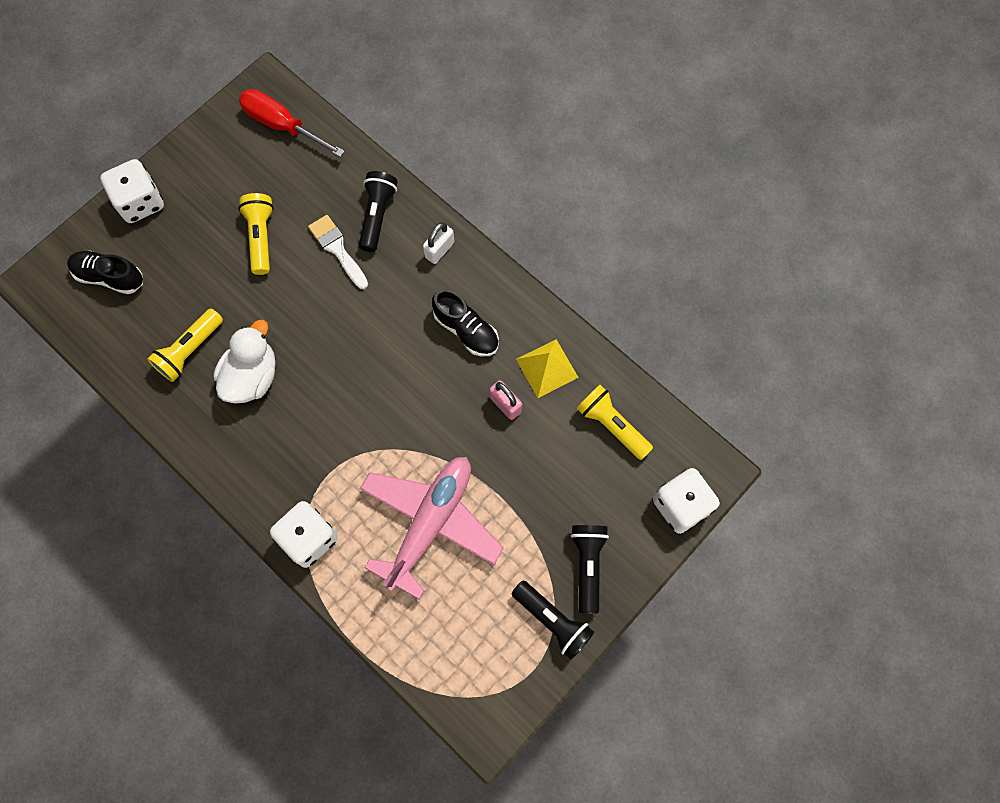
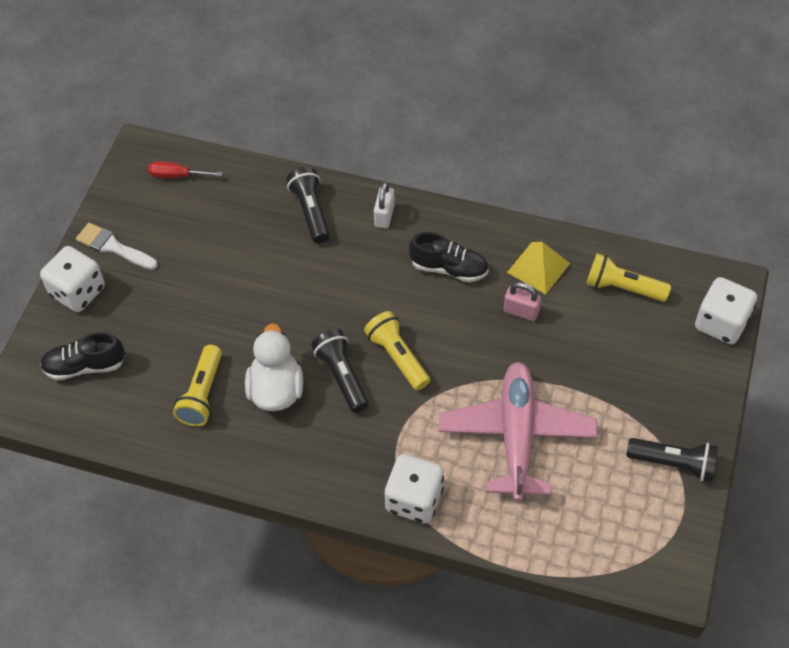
camera: 25 degrees left, 15 degrees down
yellow flashlight [238,193,274,275] -> yellow flashlight moved to [364,311,430,391]
red screwdriver [239,89,345,157] -> red screwdriver [148,161,223,178], size x0.60
white brush [308,215,368,289] -> white brush moved to [76,223,158,270]
black flashlight [571,525,609,614] -> black flashlight moved to [311,329,369,413]

